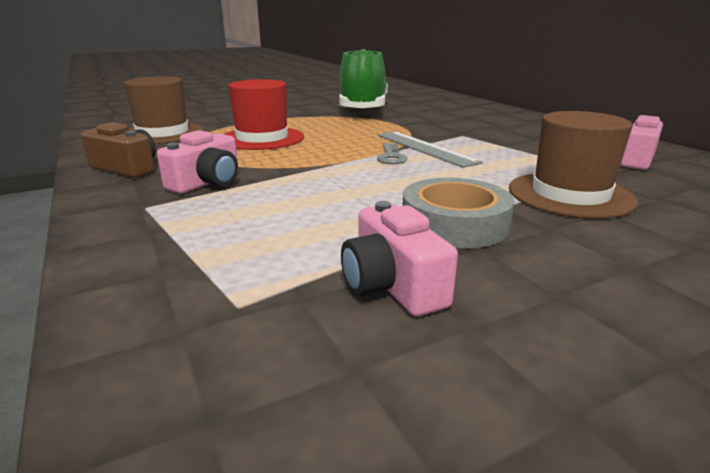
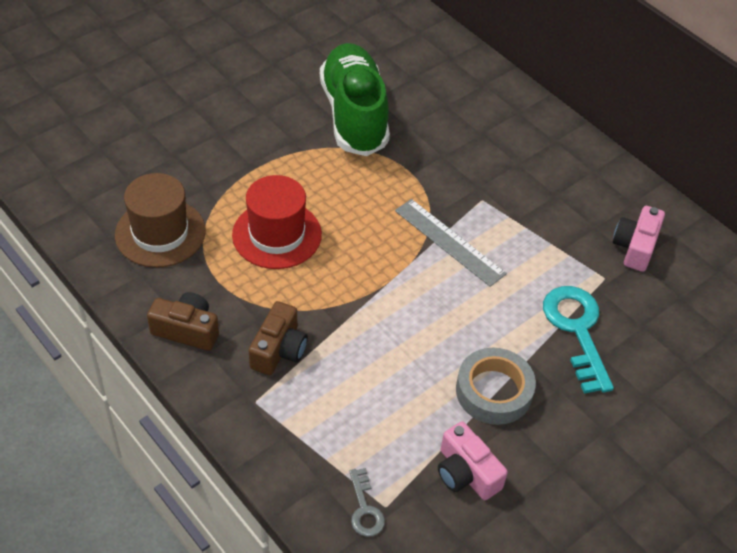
camera: 15 degrees left, 25 degrees up
pink camera [157,130,239,194] -> brown camera [249,301,308,375]
grey key [377,143,408,164] -> grey key moved to [349,468,385,537]
brown hat [509,111,638,218] -> turquoise key [543,286,614,394]

